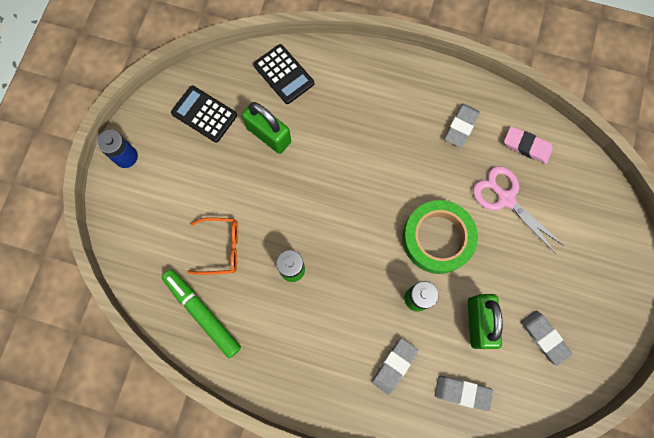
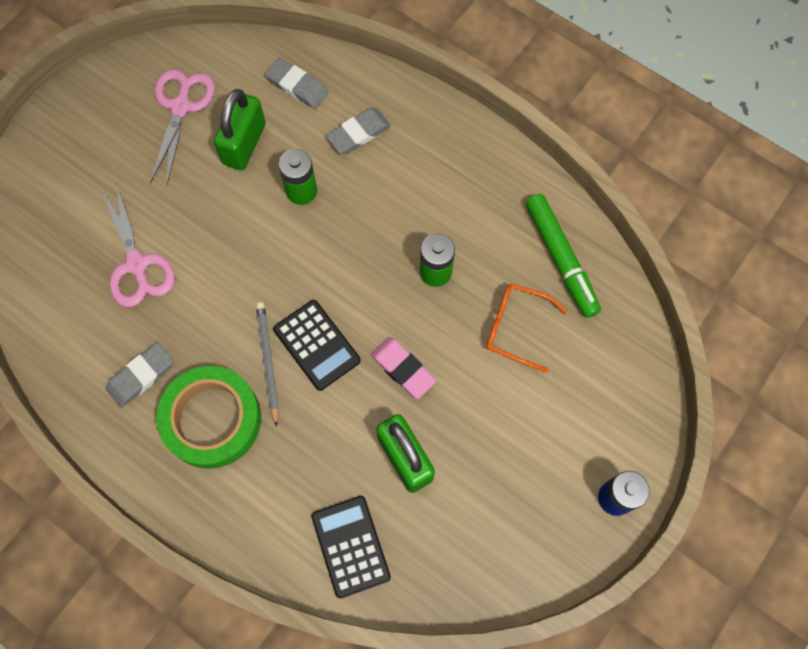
camera: 160 degrees left, 5 degrees down
black calculator [171,86,237,142] -> black calculator moved to [273,300,361,391]
green tape [403,200,478,274] -> green tape moved to [157,366,261,469]
pink eraser [504,126,553,164] -> pink eraser moved to [370,337,437,399]
grey eraser [521,311,572,366] -> pink scissors [150,69,215,184]
none -> grey pencil [256,302,279,427]

